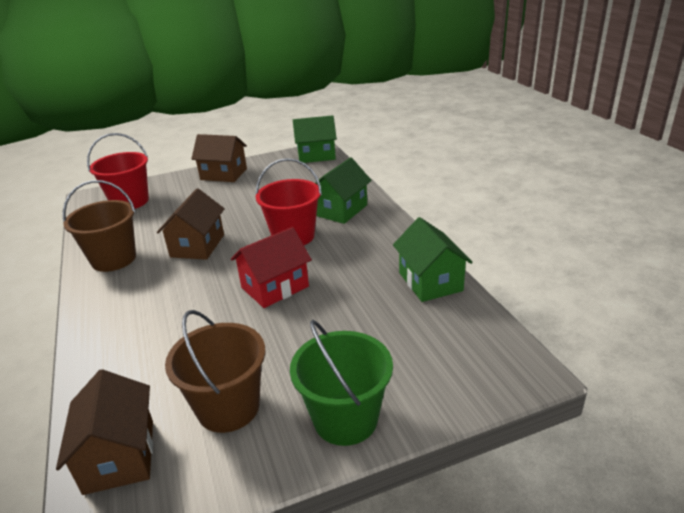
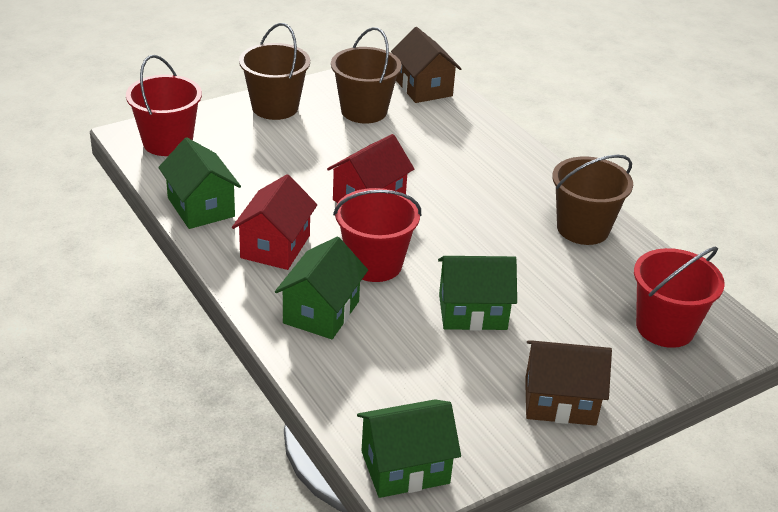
camera: 165 degrees right, 5 degrees up
brown house [157,188,225,260] -> none
green bucket [290,320,393,446] -> brown bucket [239,23,310,120]
none -> red bucket [126,55,202,156]
none -> red house [232,174,317,270]
none -> green house [438,256,517,331]

